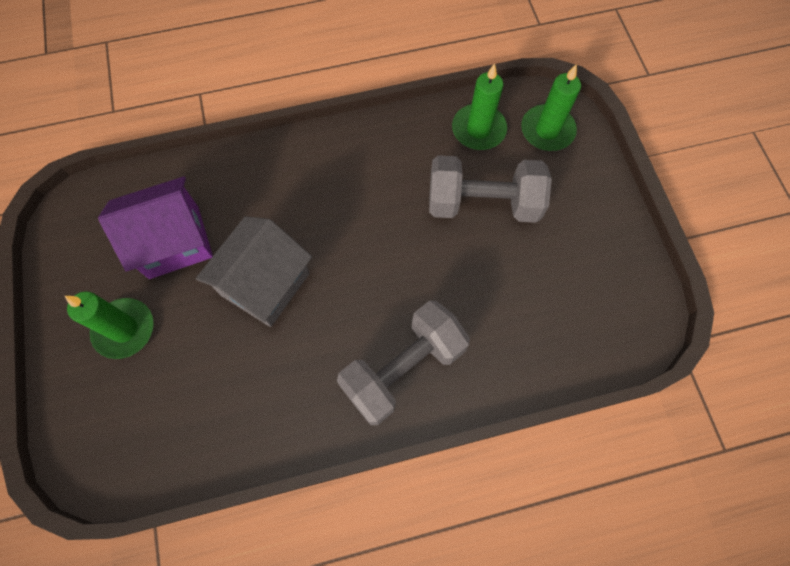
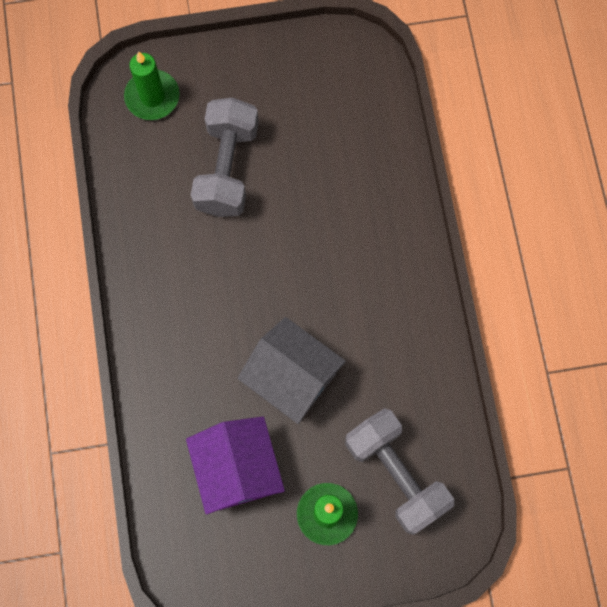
camera: 85 degrees left, 5 degrees up
grey dumbbell [337,300,470,425] -> grey dumbbell moved to [345,408,454,535]
green candle [452,63,507,150] -> none

